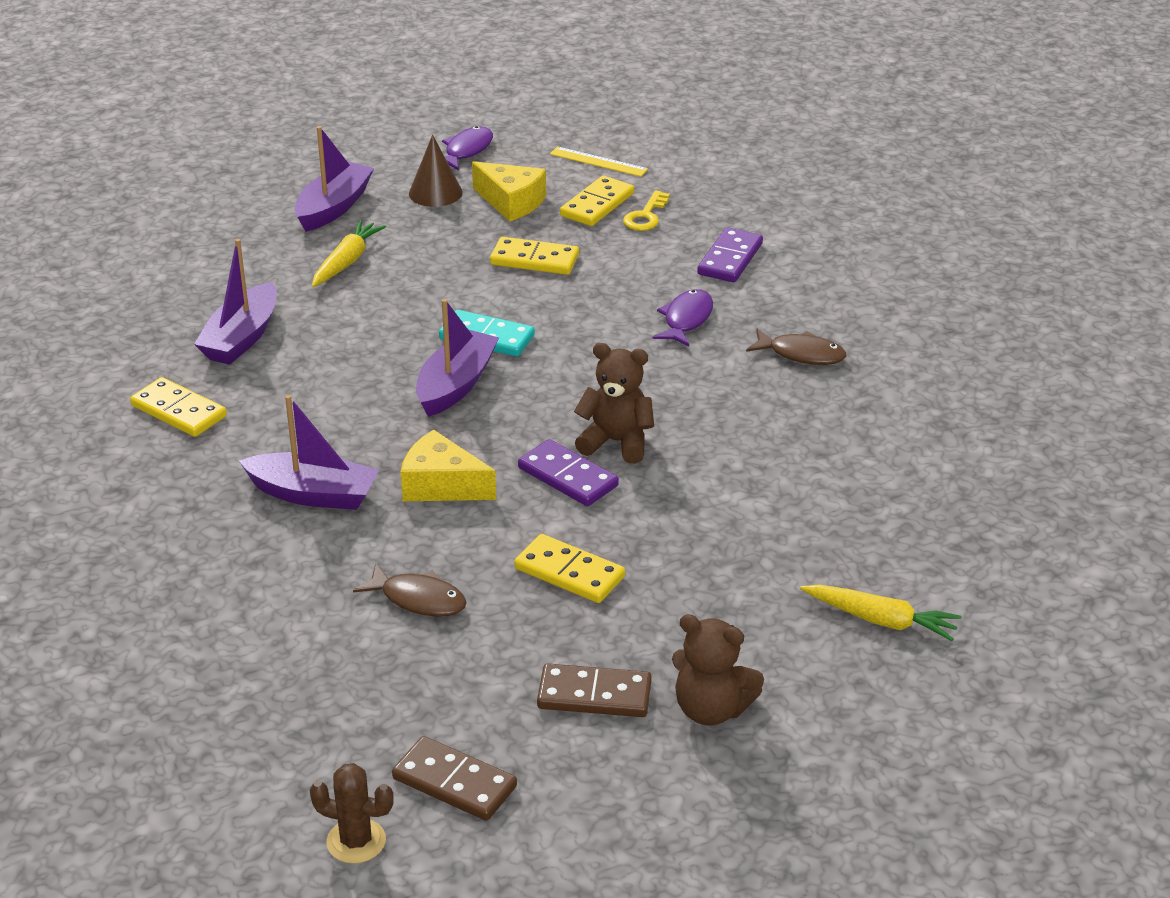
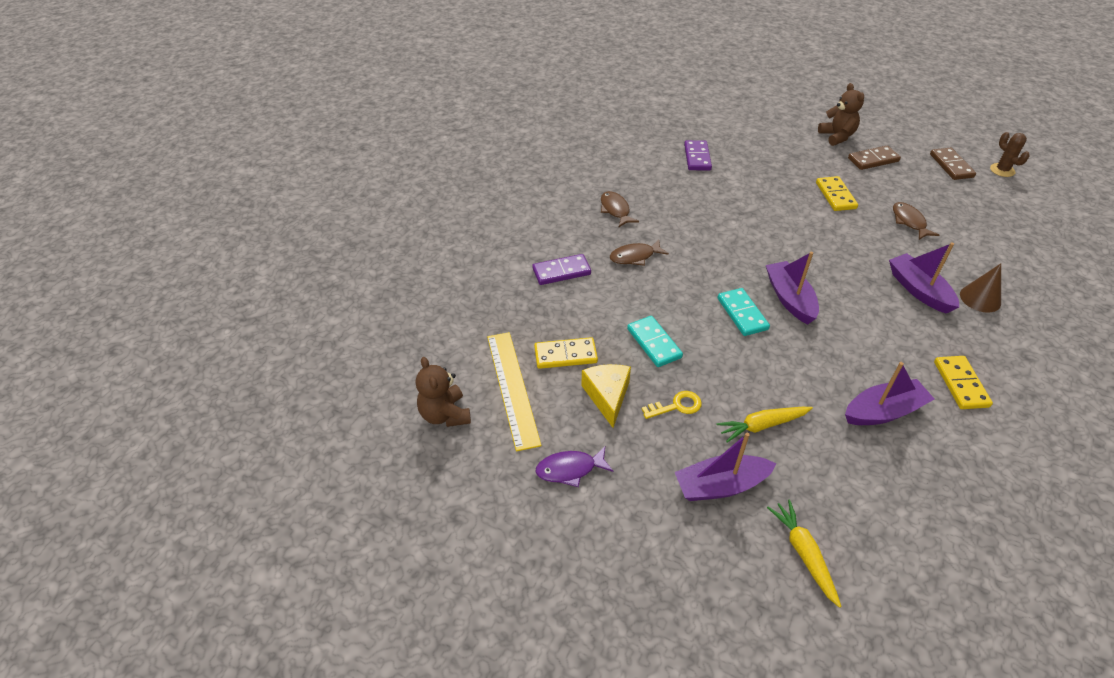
camera: 130 degrees left, 10 degrees up
yellow cheese [401,430,496,501] -> none
brown cone [409,135,463,207] -> brown cone moved to [960,264,1001,312]
purple boat [416,299,499,417] -> purple boat turned 90 degrees clockwise [766,252,819,324]
yellow domino [490,237,579,275] -> turquoise domino [627,316,683,367]
purple domino [518,439,619,506] -> purple domino moved to [684,140,712,171]
brown domino [537,663,652,717] -> brown domino turned 75 degrees counterclockwise [848,146,901,170]
yellow ruler [550,146,648,177] -> yellow ruler [487,332,541,451], size x1.80
brown teddy bear [574,343,654,464] -> brown teddy bear moved to [416,357,471,427]
yellow key [623,190,670,231] -> yellow key moved to [642,391,702,419]
purple fish [652,289,713,346] -> brown fish [610,240,669,266]
yellow carrot [800,585,962,641] -> yellow carrot moved to [767,500,842,608]

